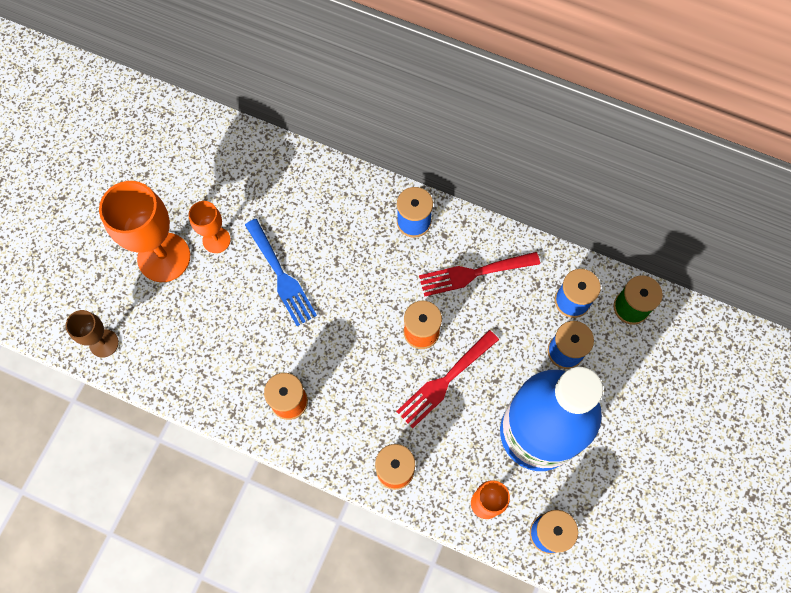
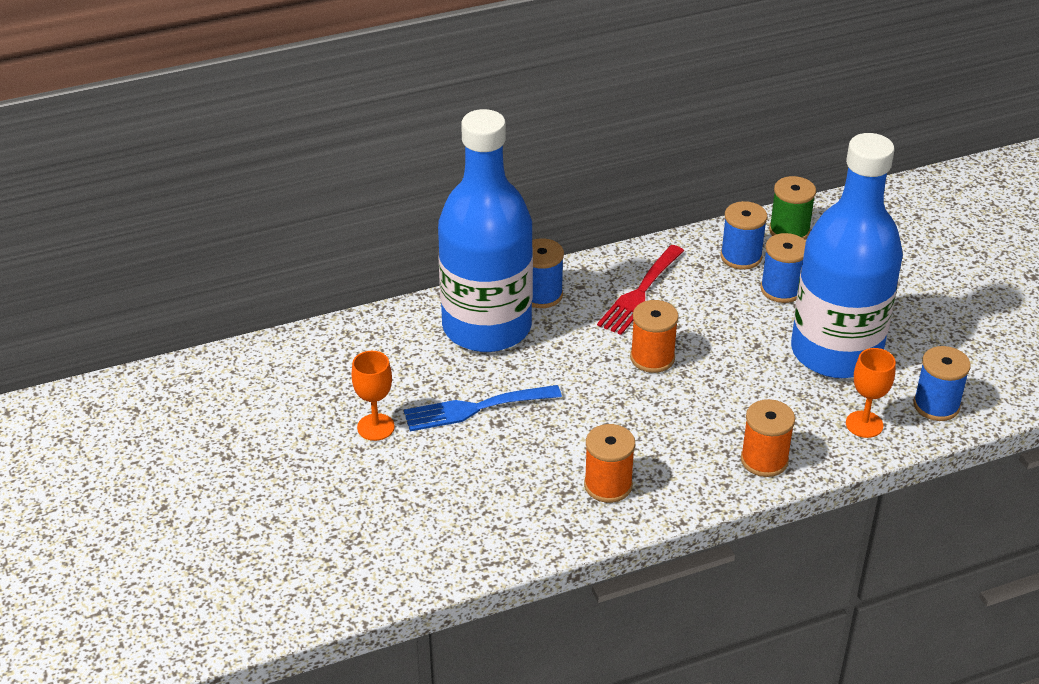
camera: 45 degrees left, 30 degrees down
brown goblet [66,310,119,358] -> none
orange goblet [99,181,190,282] -> none
blue fork [245,219,317,326] -> blue fork turned 150 degrees clockwise [404,385,562,431]
red fork [396,330,499,429] -> none
none -> blue bottle [438,109,533,352]

